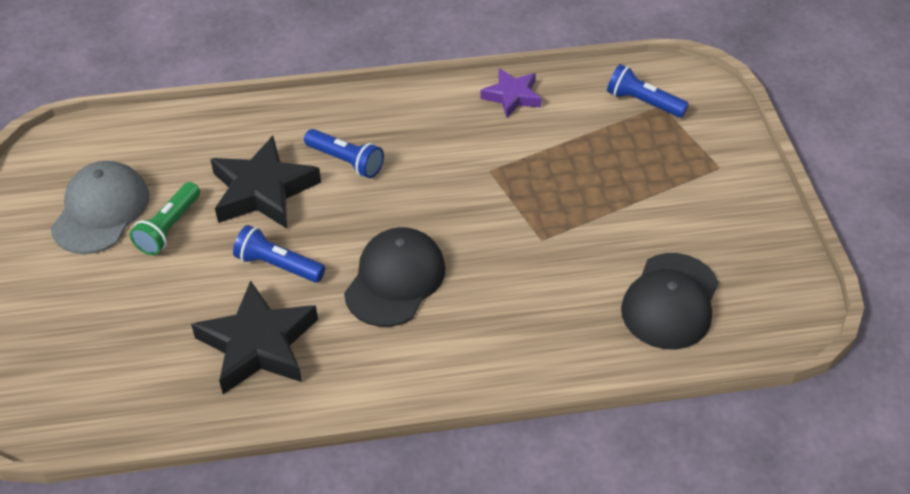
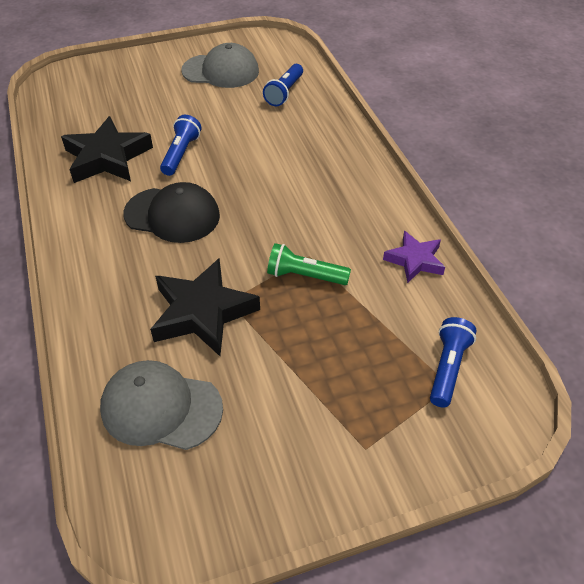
camera: 80 degrees right, 0 degrees up
green flashlight [130,182,200,255] -> green flashlight moved to [267,243,351,285]
black star [210,136,321,229] -> black star moved to [150,258,260,356]
blue flashlight [304,129,384,178] -> blue flashlight moved to [263,64,303,106]
black cap [621,253,719,349] -> grey cap [100,360,223,450]

